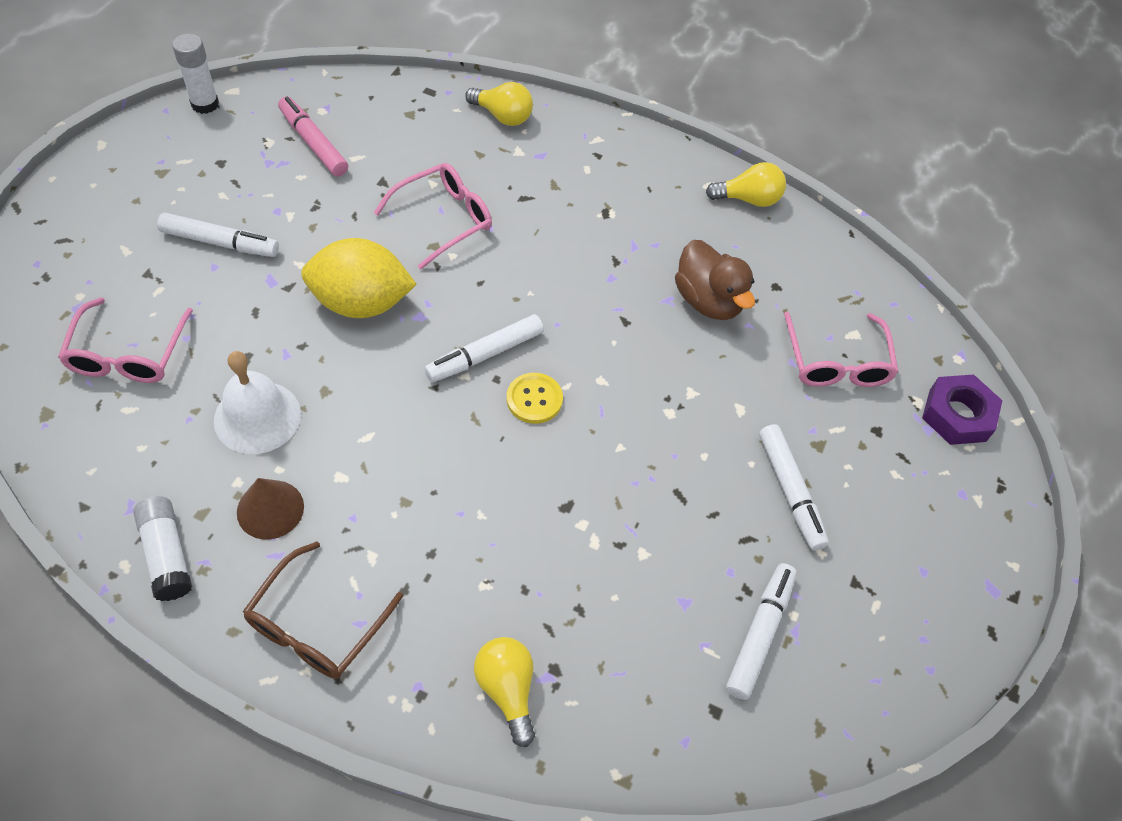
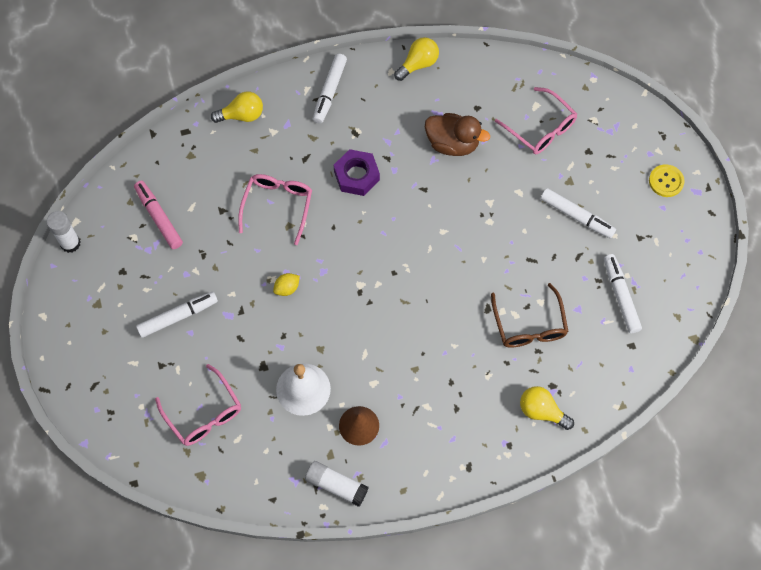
camera: 35 degrees left, 10 degrees up
brown glasses [243,541,403,679] -> brown glasses moved to [491,283,569,348]
pink marker [278,96,348,176] -> pink marker turned 45 degrees clockwise [134,181,183,249]
yellow lemon [301,238,417,318] -> yellow lemon [273,273,300,296], size x0.42
white marker [425,314,544,382] -> white marker moved to [313,54,347,124]
yellow button [507,373,563,424] -> yellow button moved to [649,164,684,197]
purple nut [922,374,1003,445] -> purple nut moved to [334,149,380,196]

